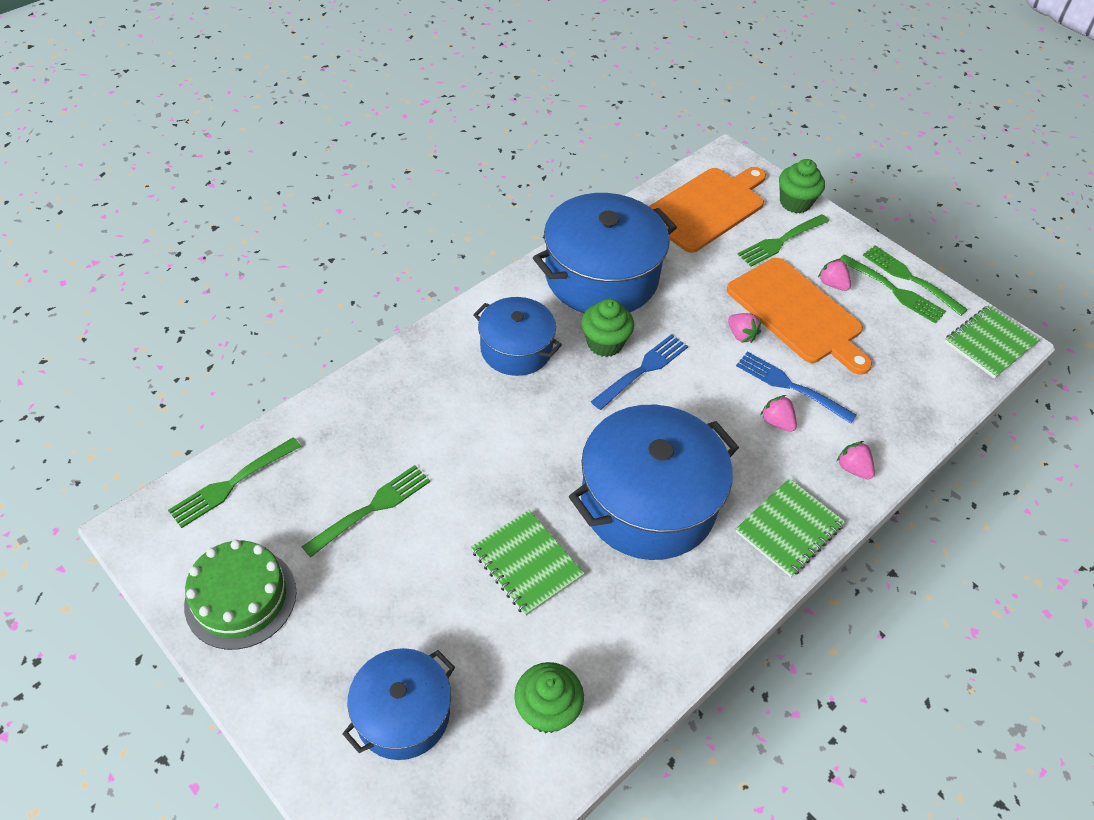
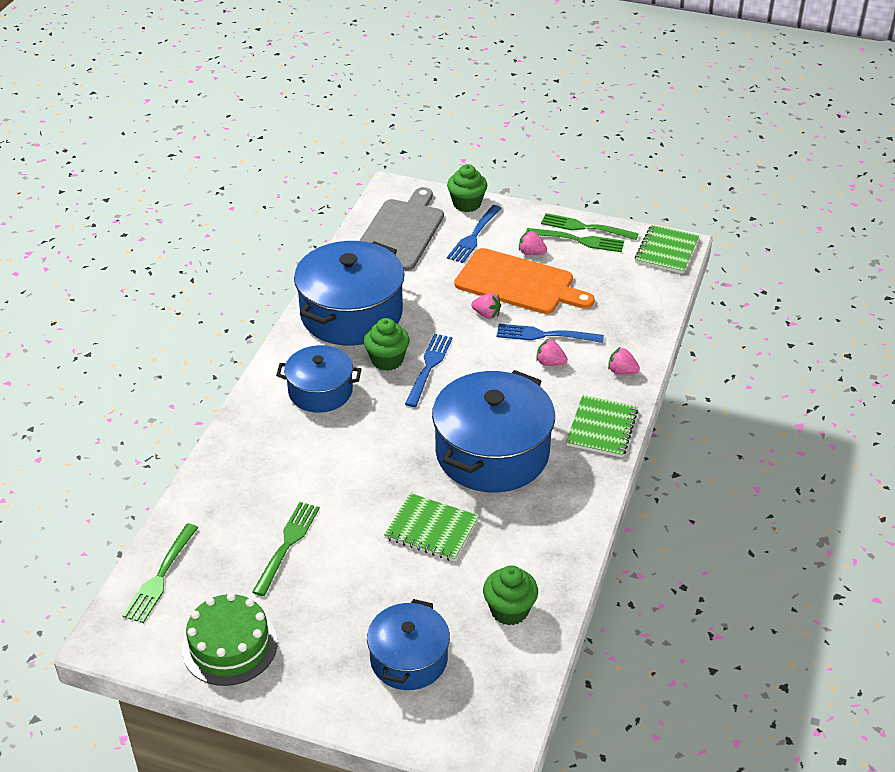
camera: 25 degrees left, 10 degrees down
orange cutting board [649,167,766,253] -> grey cutting board [359,187,444,271]
green fork [737,214,829,267] -> blue fork [447,205,501,263]

